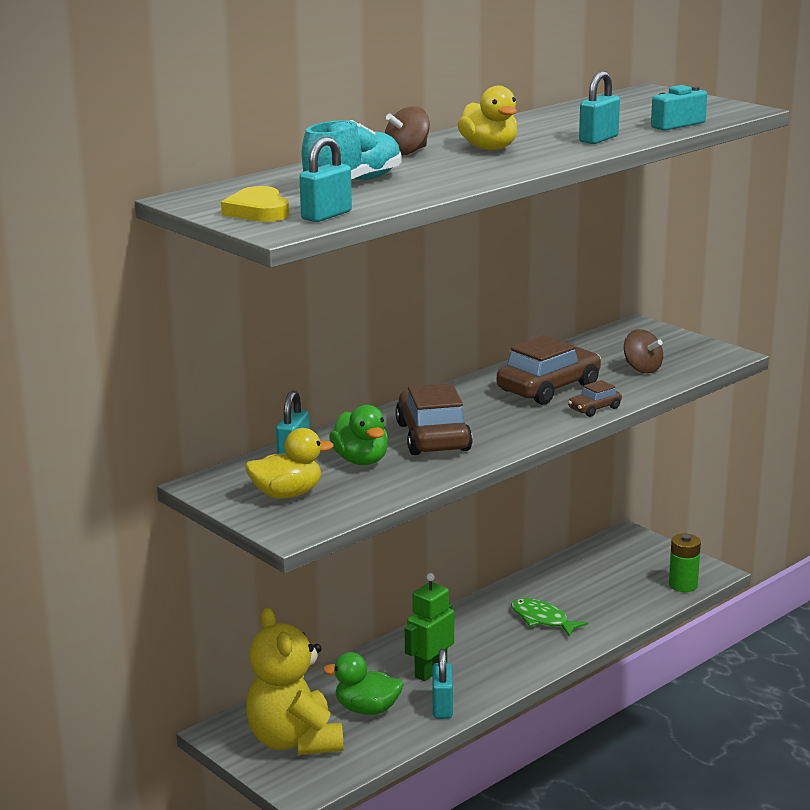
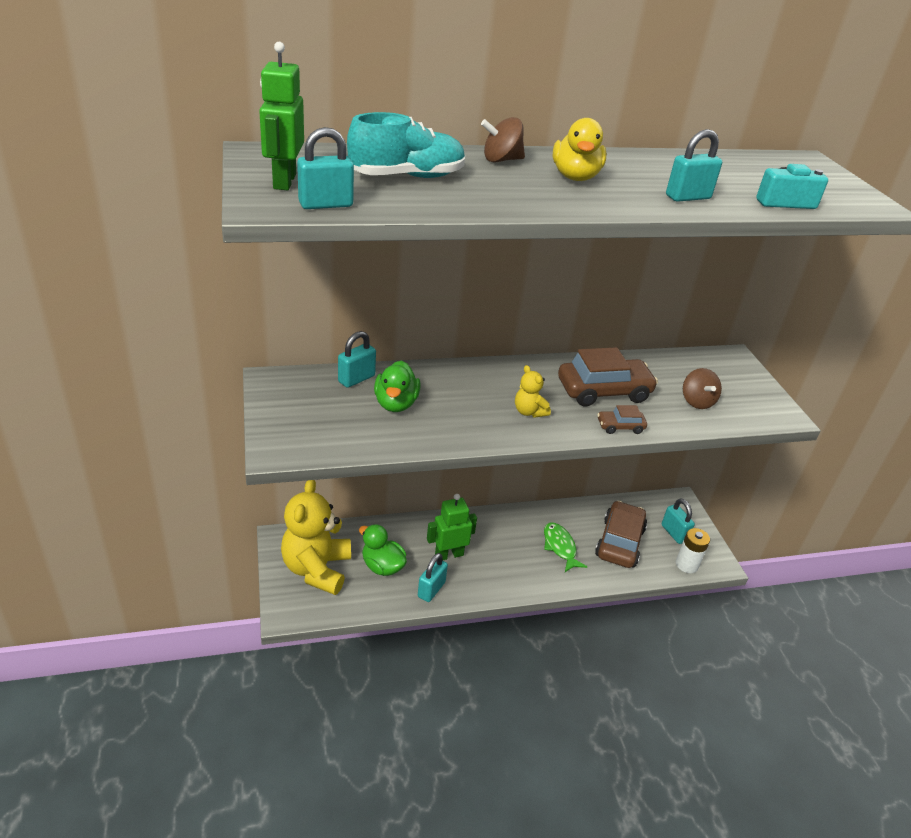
camera: 25 degrees right, 15 degrees up
yellow heart [221,186,289,222] -> green robot [259,42,304,190]
yellow duck [245,428,334,499] -> none
brown car [395,383,473,455] -> brown car moved to [595,501,647,568]
green battery [669,534,701,592] -> white battery [676,528,710,573]
none -> yellow teddy bear [515,365,551,418]
none -> turquoise padlock [662,498,695,544]

